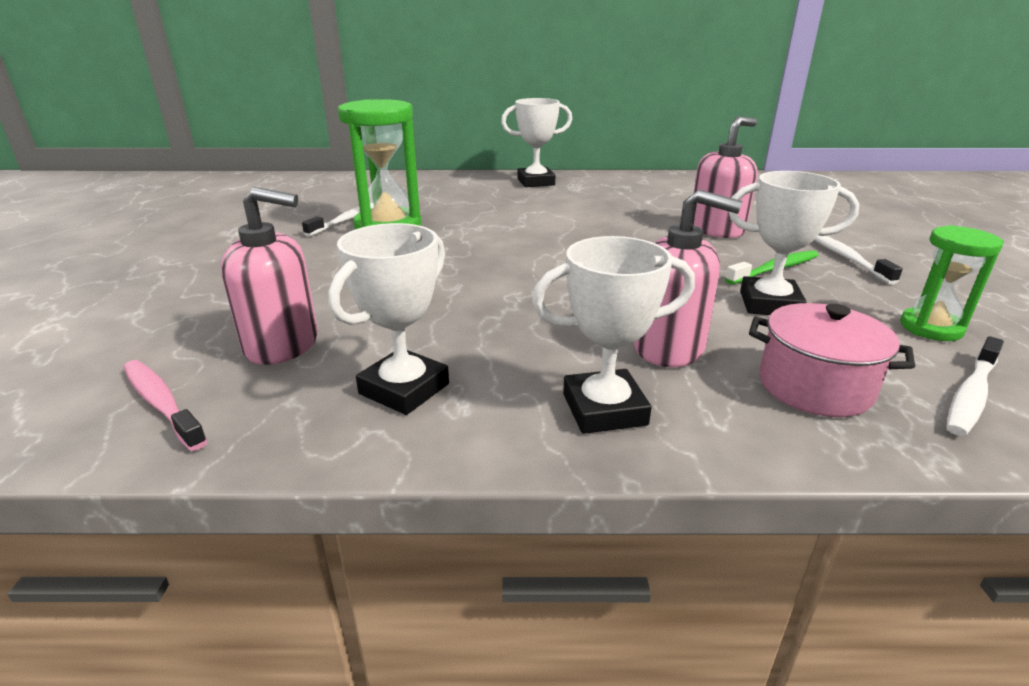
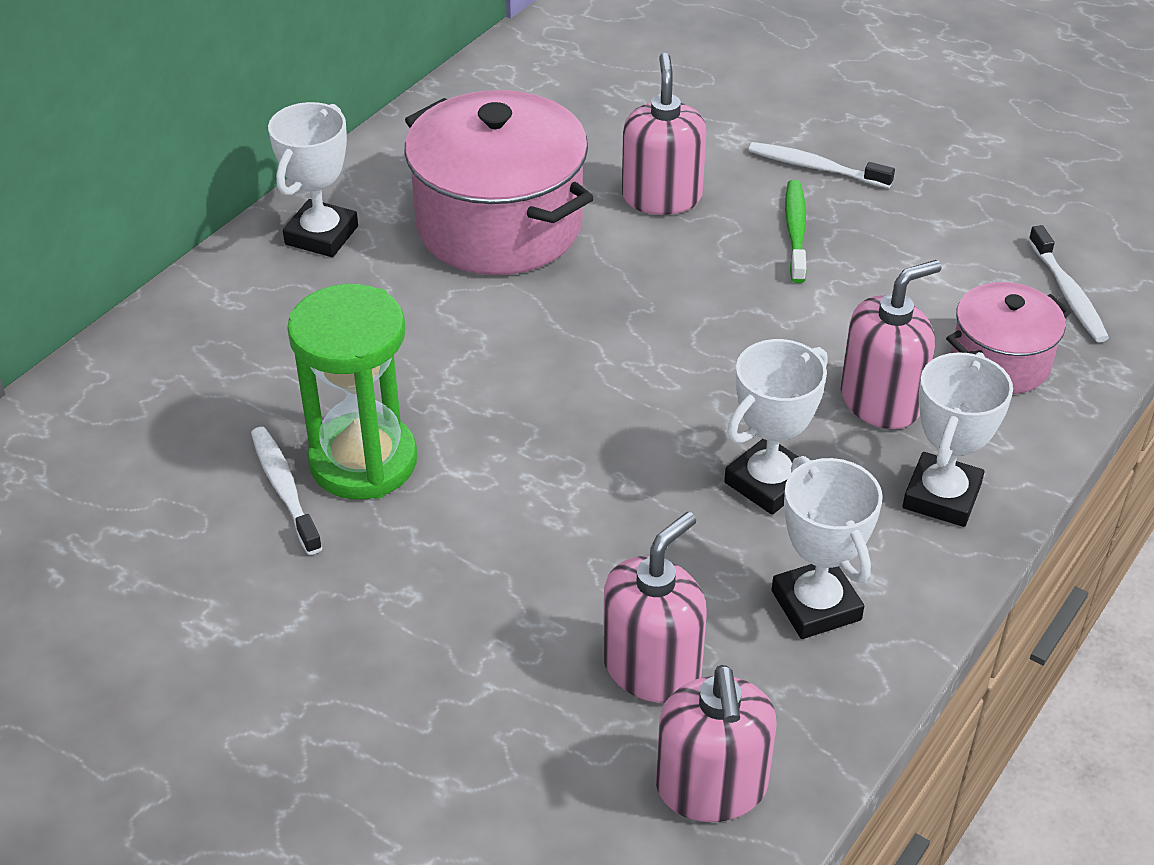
camera: 55 degrees left, 15 degrees up
pink toothbrush [123,360,208,451] -> pink soap dispenser [656,665,777,822]
white trophy [729,171,859,315] -> white trophy moved to [724,339,828,515]
green hourglass [900,225,1004,341] -> none
none -> pink pot [405,90,594,275]

